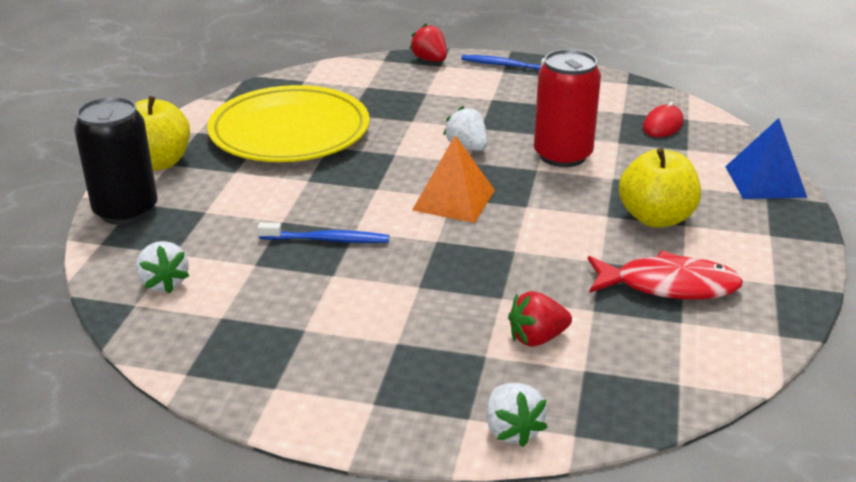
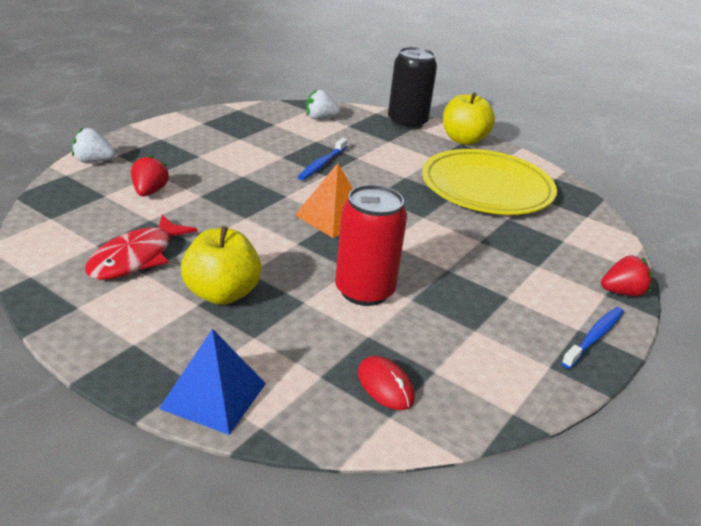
camera: 110 degrees right, 0 degrees up
white strawberry [443,106,487,151] -> none

